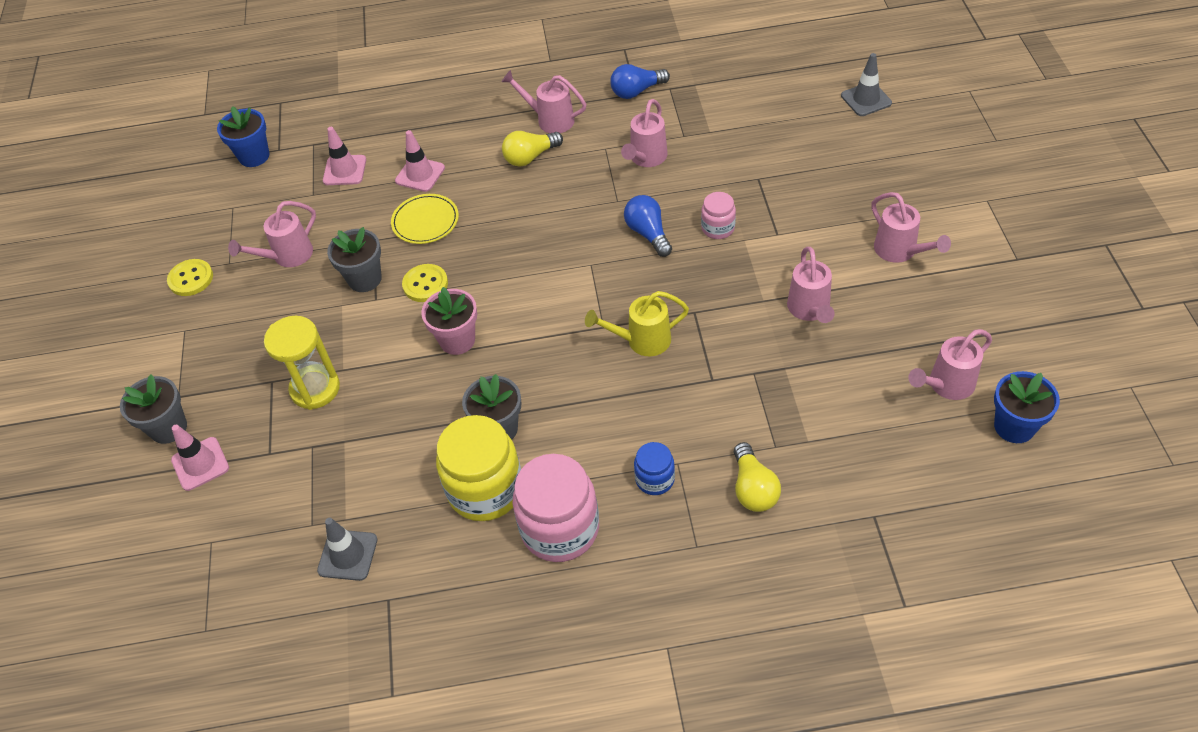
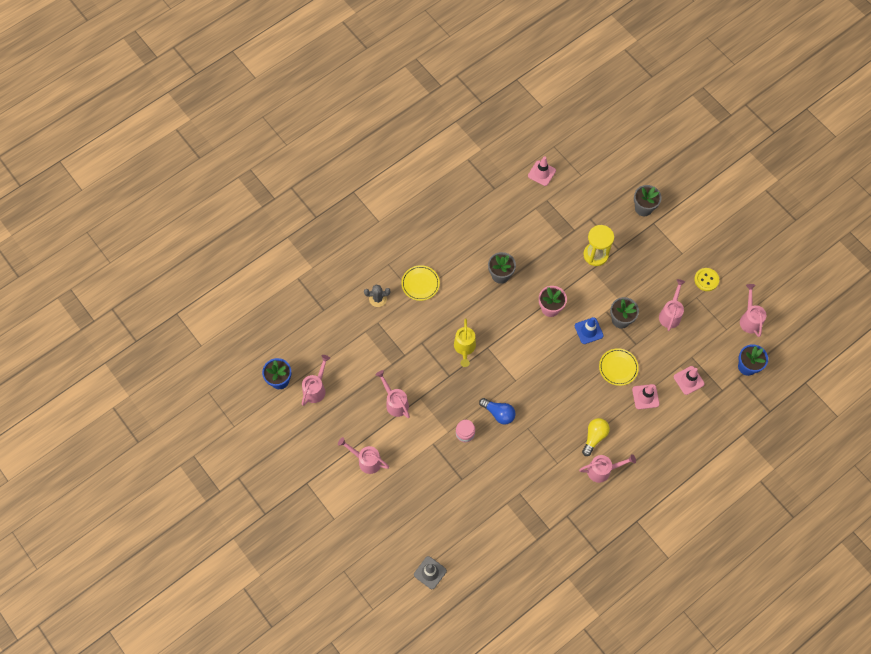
camera: 145 degrees right, 15 degrees up
pink traffic cone [171,425,229,491] -> pink traffic cone moved to [528,156,556,186]
grey traffic cone [317,518,377,581] -> none
yellow button [402,264,448,302] -> blue traffic cone [575,317,604,344]
yellow jar [436,415,521,521] -> none
pink jar [513,454,599,562] -> none
yellow watering can [585,291,689,356] -> yellow watering can turned 135 degrees clockwise [454,318,476,367]
blue light bulb [610,64,670,99] -> none
pink watering can [621,99,668,167] -> pink watering can moved to [740,284,766,337]
blue jar [634,442,675,495] -> yellow plate [401,265,440,301]
yellow light bulb [734,442,781,512] -> grey cactus [364,284,390,307]

